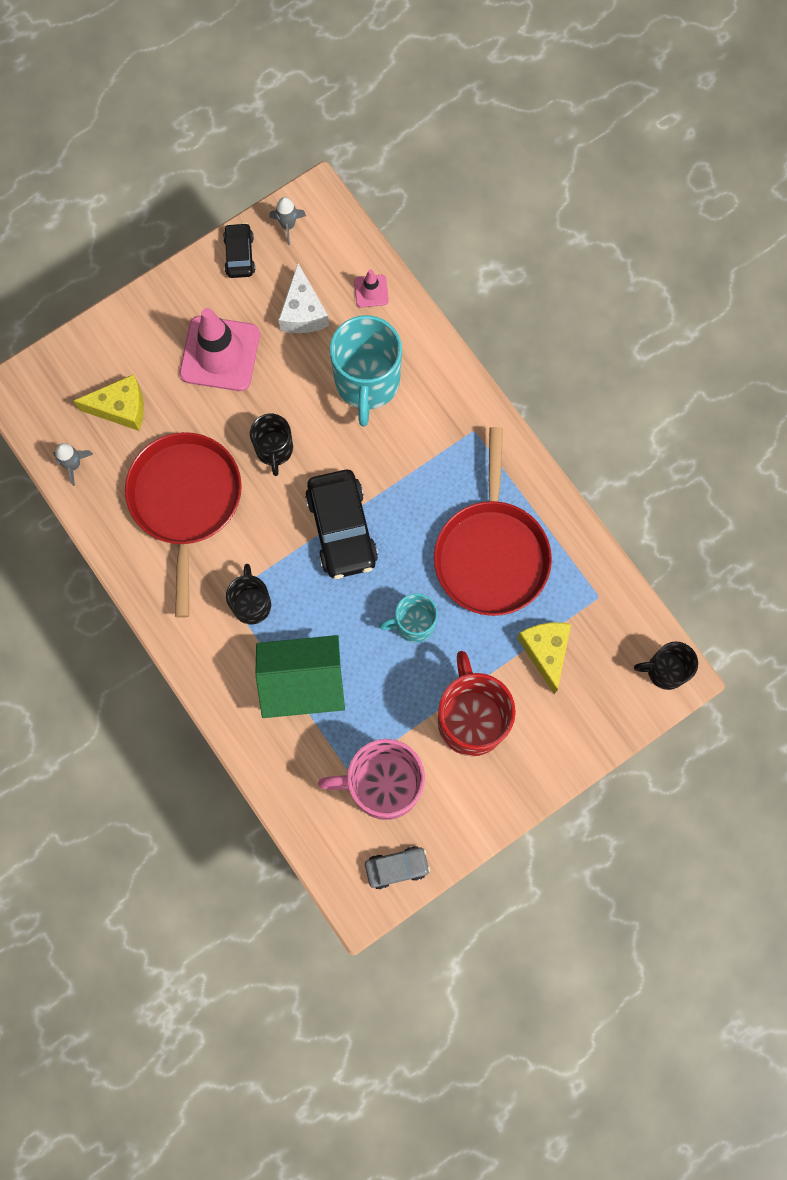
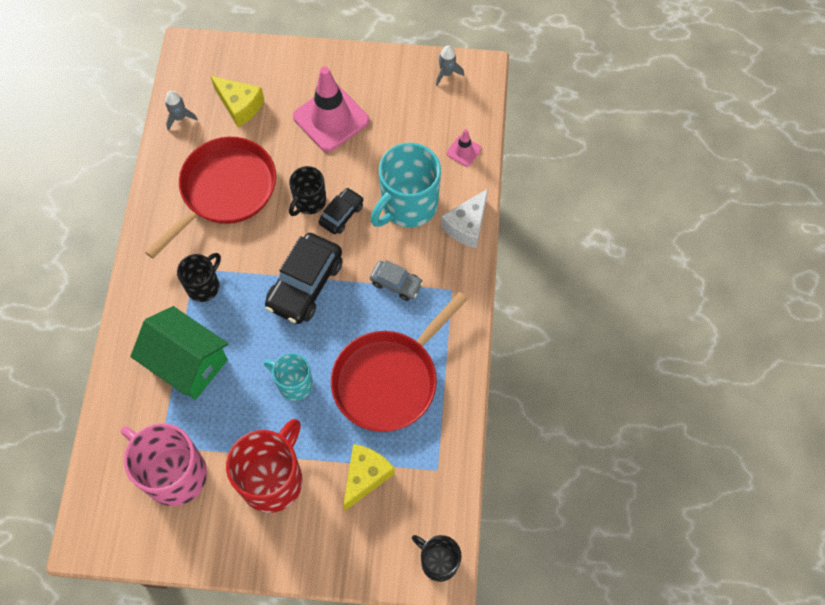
camera: 40 degrees right, 10 degrees down
black car [223,223,255,278] -> black car moved to [319,188,363,234]
white cheese [278,263,329,333] -> white cheese moved to [441,189,488,248]
grey car [365,846,430,889] -> grey car moved to [370,260,423,301]

